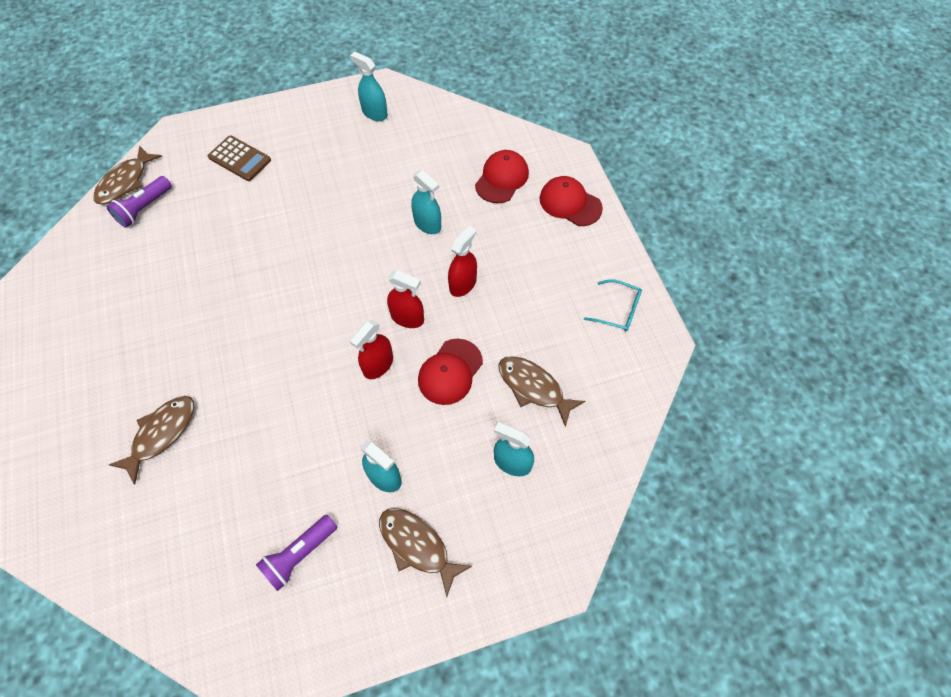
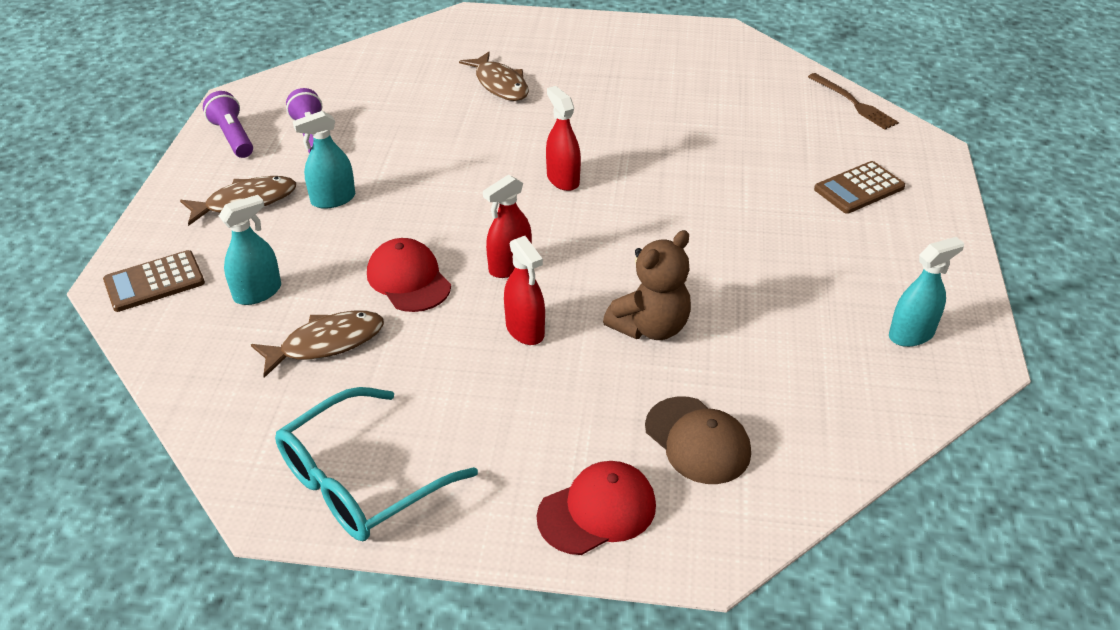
camera: 115 degrees right, 20 degrees down
brown fish [93,145,162,204] -> brown fork [808,73,899,130]
purple flashlight [106,176,172,228] -> purple flashlight moved to [203,91,253,158]
red spray bottle [350,320,393,379] -> red spray bottle moved to [546,86,581,191]
turquoise spray bottle [411,170,441,234] -> brown teddy bear [603,230,691,340]
red cap [475,150,529,203] -> brown cap [645,396,751,484]
turquoise glasses [584,279,642,331] -> turquoise glasses [275,387,478,541], size x1.86
none -> brown calculator [103,250,205,312]

